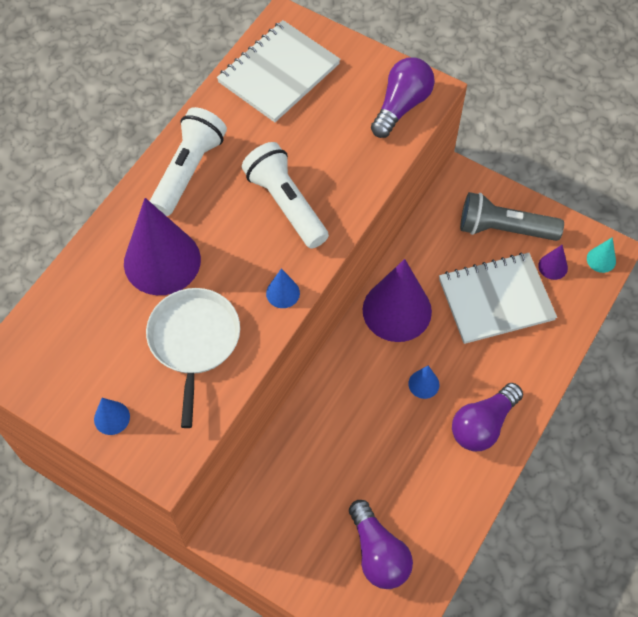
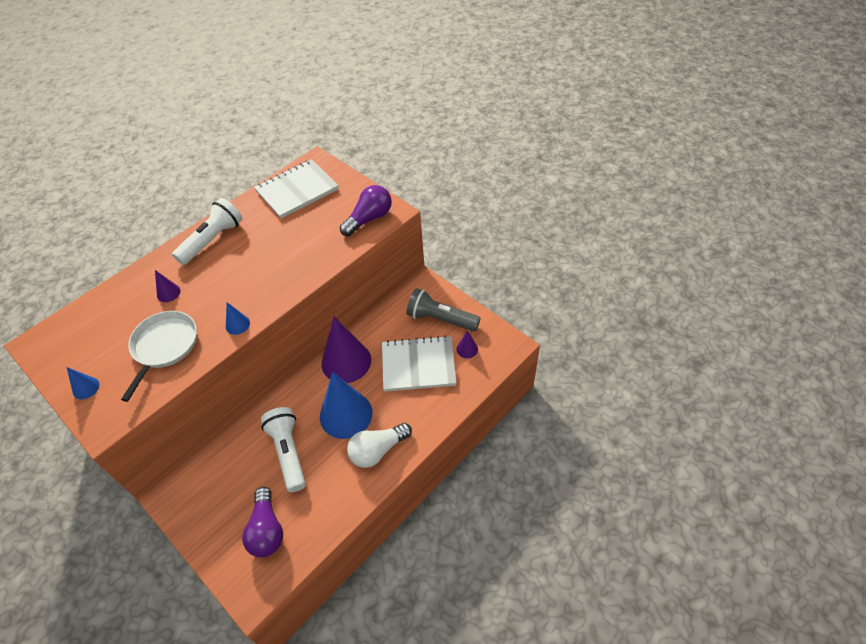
camera: 15 degrees right, 10 degrees down
purple cone [124,198,201,295] -> purple cone [155,270,181,302], size x0.43
white flashlight [242,142,329,249] -> white flashlight moved to [261,407,306,492]
blue cone [409,365,439,399] -> blue cone [320,372,373,439], size x2.31
purple light bulb [452,383,523,451] -> white light bulb [347,423,412,468]
turquoise cone [587,237,616,273] -> none

